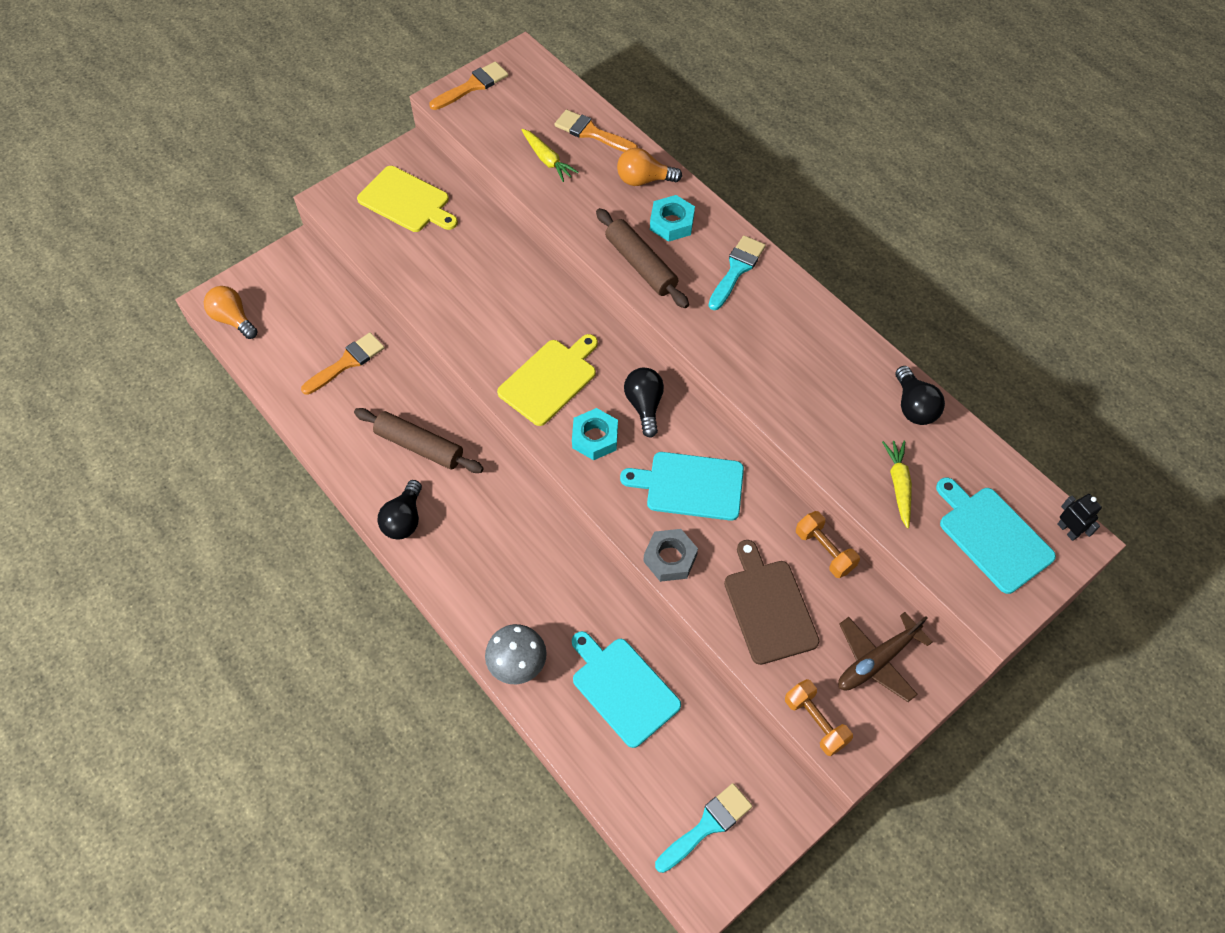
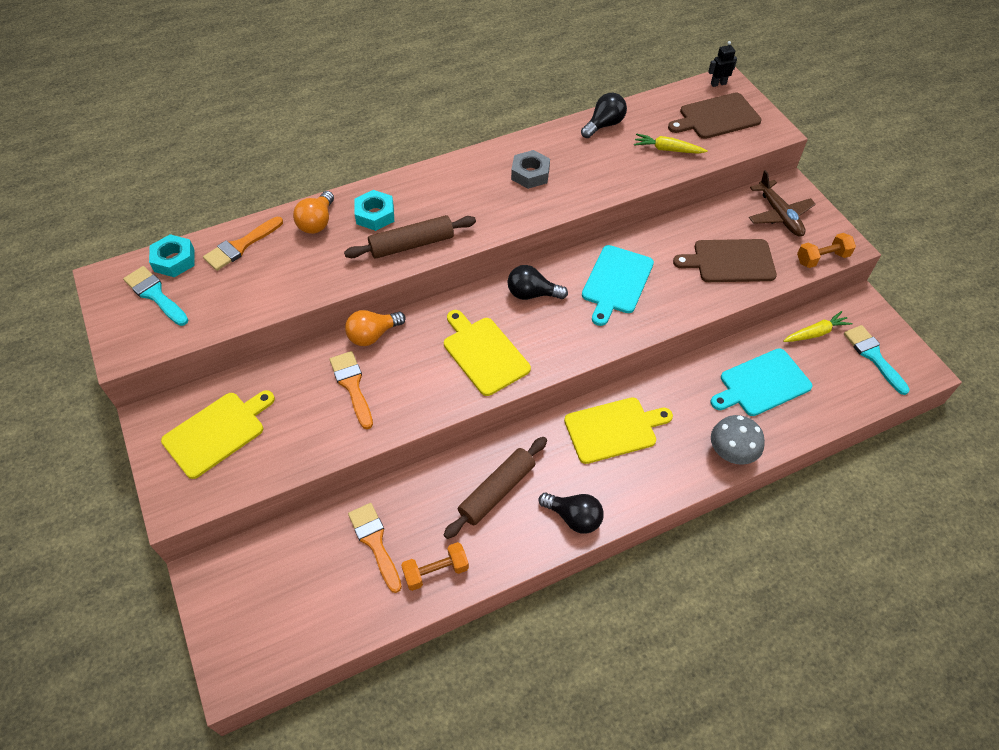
camera: 75 degrees left, 5 degrees down
orange light bulb [204,286,258,339] -> orange light bulb moved to [345,310,406,346]
orange brush [429,61,508,110] -> orange brush moved to [330,351,373,429]
yellow carrot [521,129,579,182] -> yellow carrot moved to [783,311,853,342]
turquoise nut [572,408,618,460] -> turquoise nut moved to [149,234,194,277]
grey nut [643,529,698,582] -> grey nut moved to [511,150,550,189]
turquoise brush [709,235,766,310] -> turquoise brush moved to [123,266,189,326]
orange dumbbell [796,511,860,578] -> orange dumbbell moved to [401,542,469,591]
black light bulb [895,366,945,425] -> black light bulb turned 45 degrees counterclockwise [581,93,627,138]
turquoise cutting board [936,478,1056,594] -> brown cutting board [668,92,761,139]
none -> yellow cutting board [564,397,673,464]

